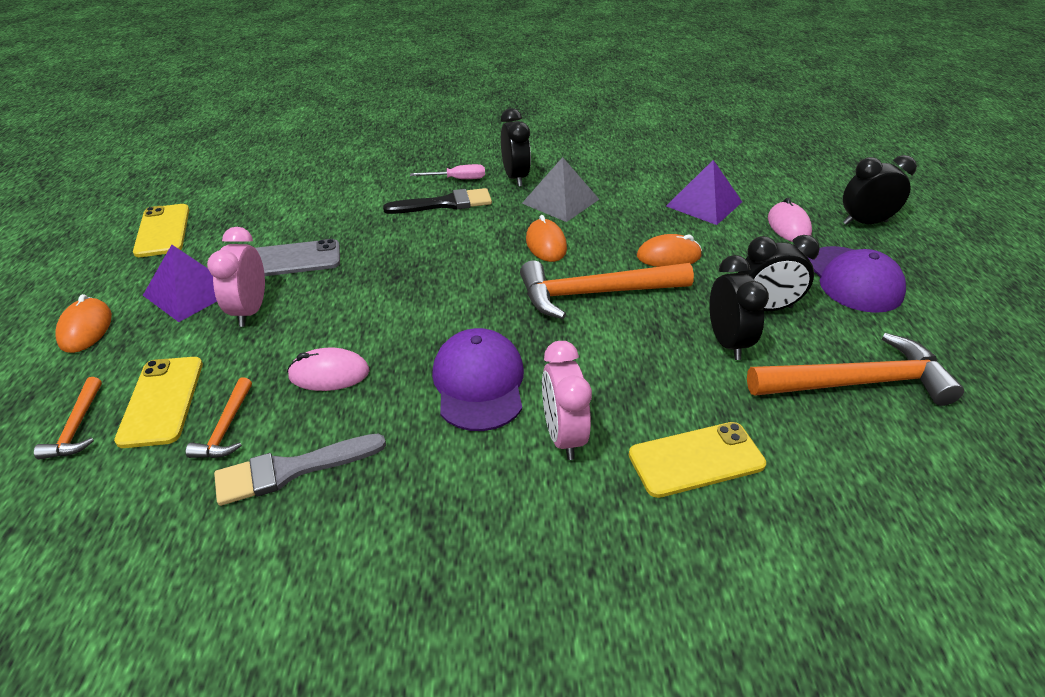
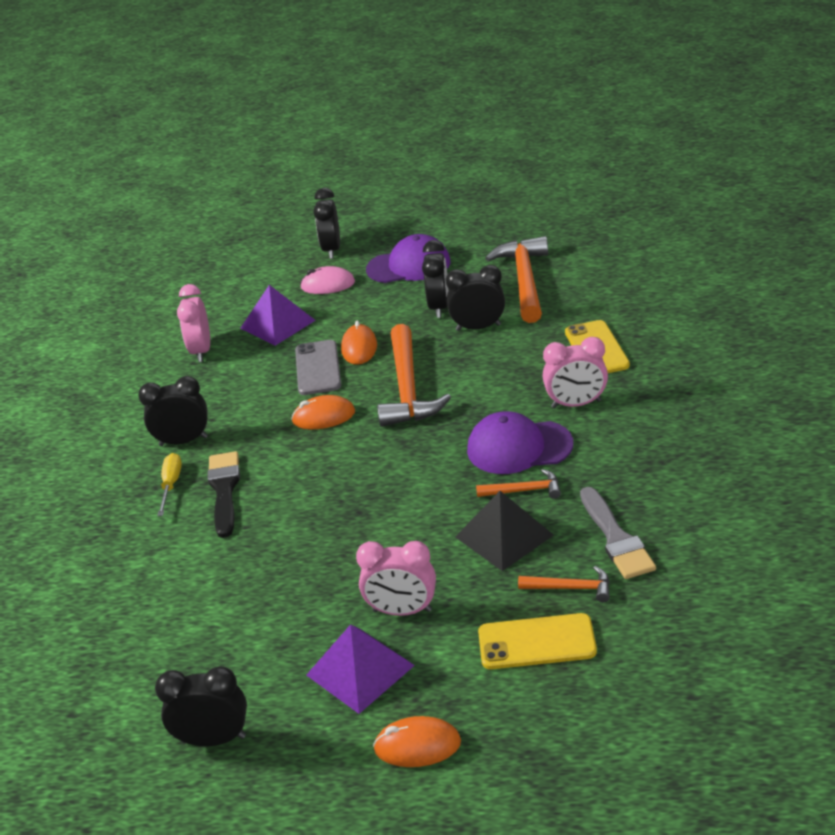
camera: 80 degrees left, 5 degrees down
orange hammer [34,377,102,459] -> orange hammer moved to [476,469,561,499]
yellow phone [133,204,189,257] -> black clock [155,666,247,746]
grey phone [255,239,340,276] -> grey phone moved to [295,340,341,395]
pink mouse [287,348,369,391] -> black pyramid [455,491,554,571]
pink screwdriver [410,164,485,179] -> yellow screwdriver [157,453,182,516]
grey pyramid [522,157,599,222] -> none
none -> pink clock [177,284,210,362]

